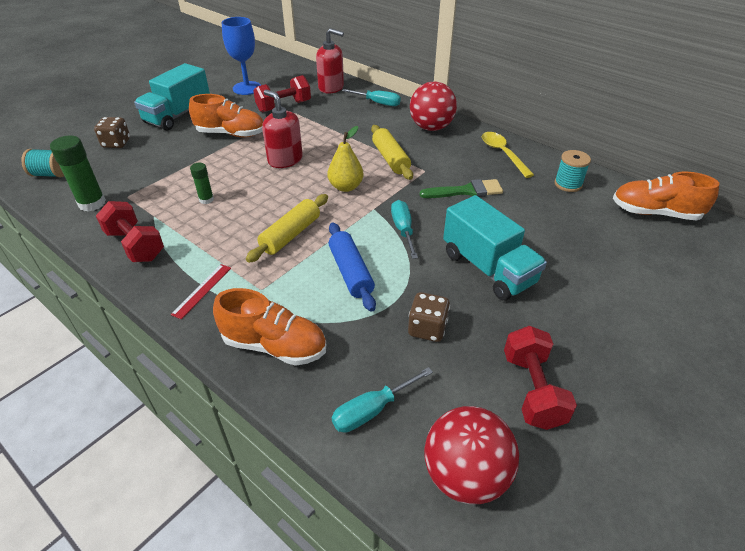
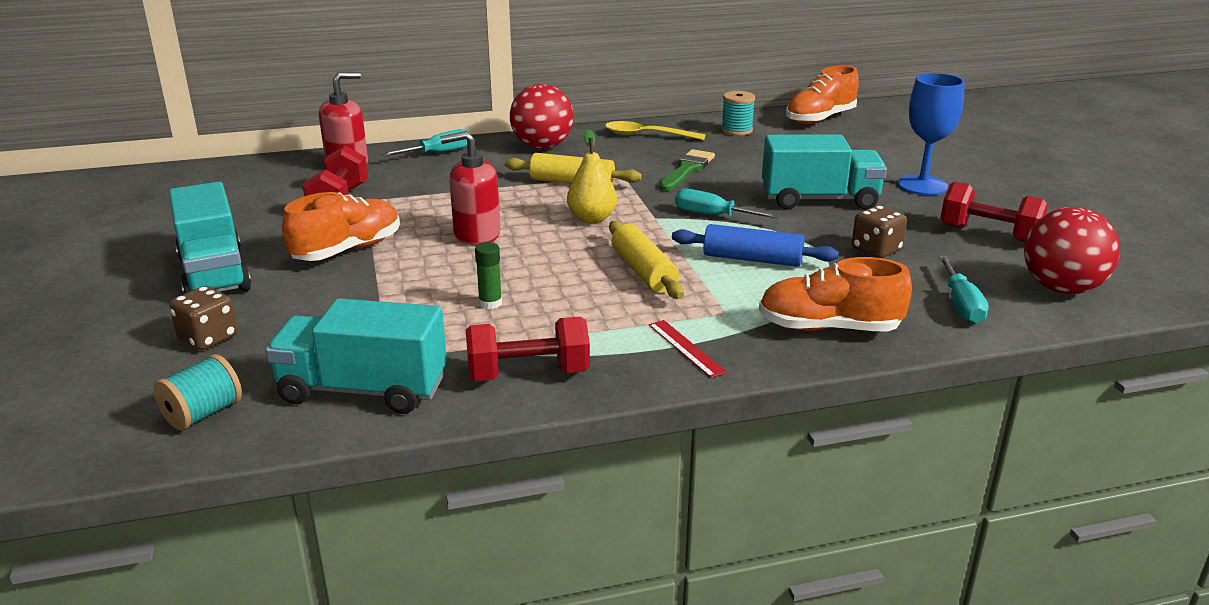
camera: 55 degrees left, 15 degrees down
green glue stick [50,135,106,212] -> turquoise truck [265,298,447,414]
orange shoe [213,288,326,366] -> orange shoe turned 135 degrees counterclockwise [759,257,912,332]
blue goblet [222,17,261,95] -> blue goblet moved to [898,73,965,195]

